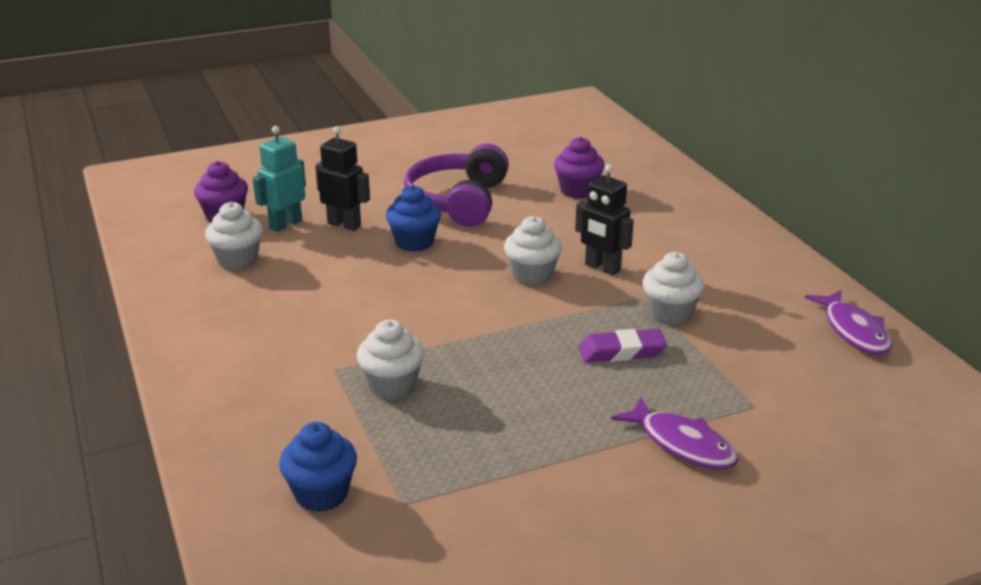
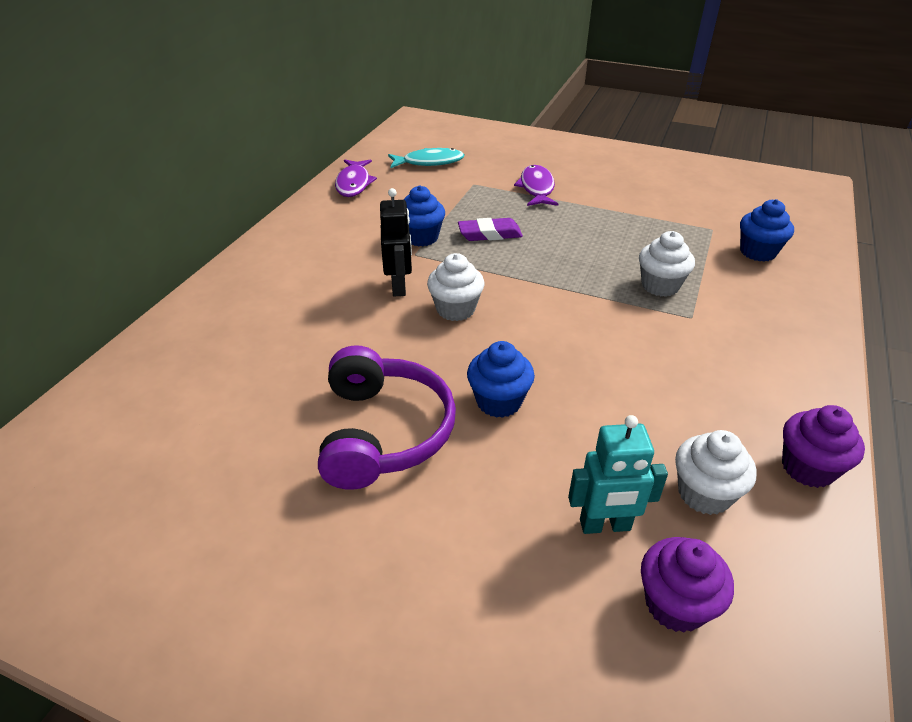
camera: 135 degrees left, 10 degrees up
black robot [315,126,370,231] -> none
purple headphones [404,144,509,227] -> purple headphones turned 60 degrees counterclockwise [318,345,456,490]
purple cupcake [554,137,605,199] -> purple cupcake moved to [782,405,865,488]
purple eraser [579,329,667,363] -> purple eraser turned 45 degrees counterclockwise [458,218,523,241]
white cupcake [643,252,705,325] -> blue cupcake [404,186,445,246]
purple fish [805,290,892,355] -> purple fish turned 150 degrees clockwise [335,159,377,197]
none -> turquoise fish [388,148,465,168]

